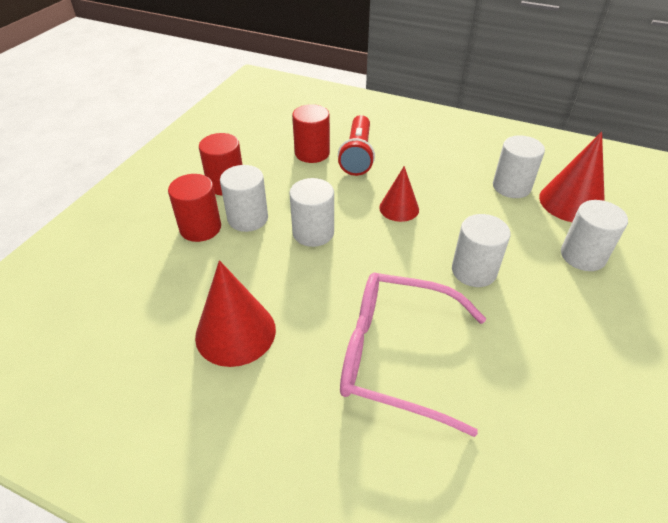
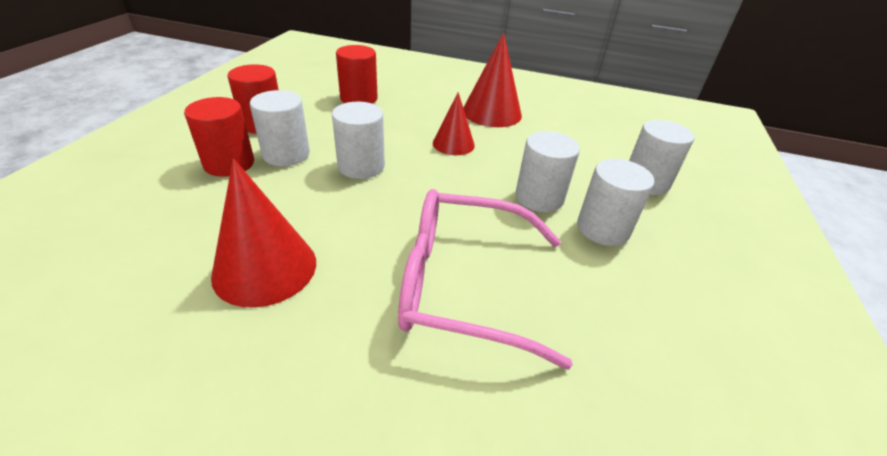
camera: 10 degrees left, 5 degrees down
red flashlight [338,115,375,176] -> none
white cylinder [493,135,545,198] -> white cylinder moved to [577,159,654,246]
red cone [539,132,605,222] -> red cone moved to [463,33,522,127]

